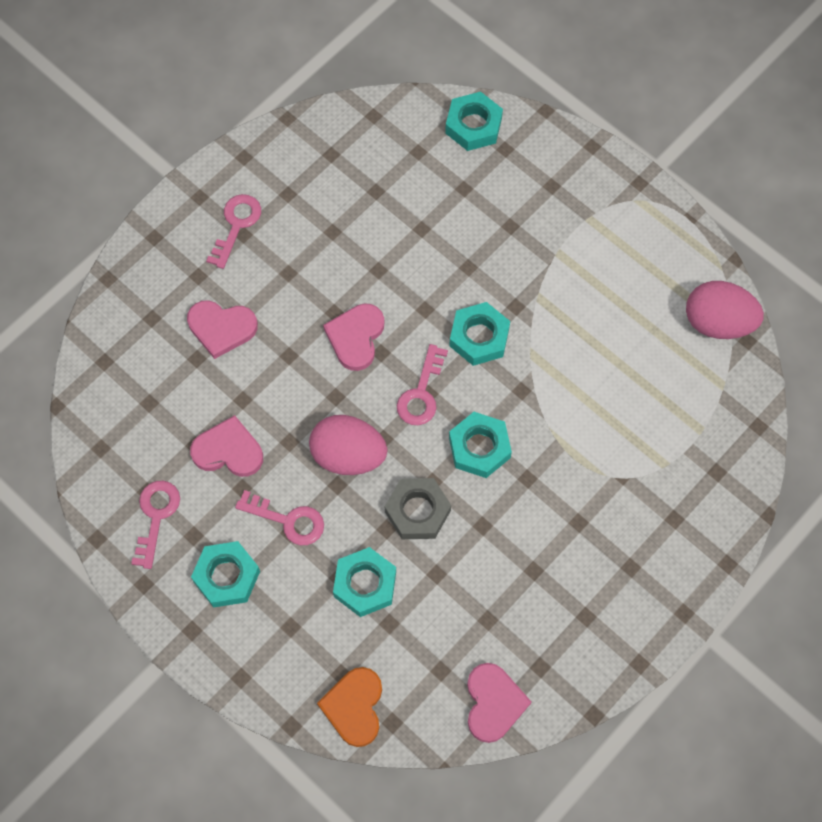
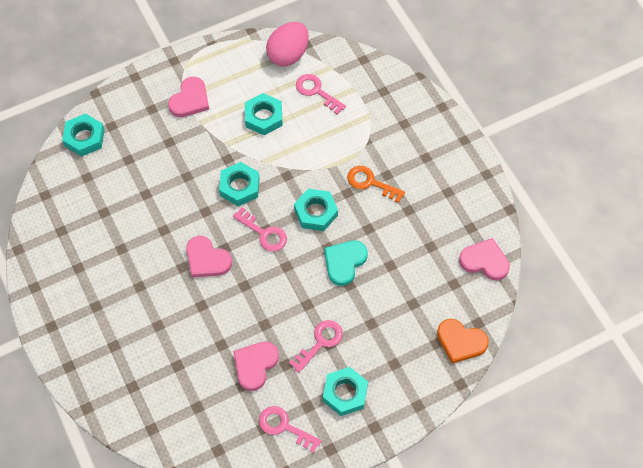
camera: 70 degrees left, 5 degrees down
pink heart [187,300,258,359] -> pink heart moved to [168,77,209,117]
pink key [206,194,261,269] -> pink key moved to [296,74,346,115]
pink egg [309,415,387,475] -> none
turquoise nut [333,547,396,617] -> turquoise nut moved to [245,93,283,135]
grey nut [385,478,451,539] -> turquoise heart [324,240,368,286]
none -> orange key [347,166,405,203]

